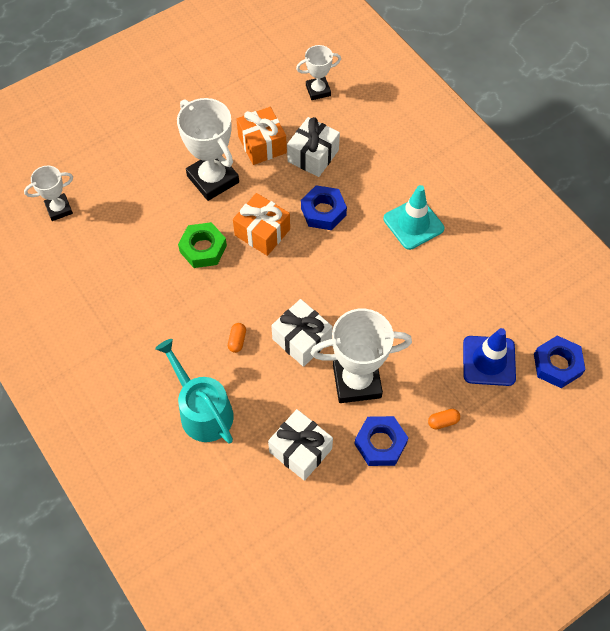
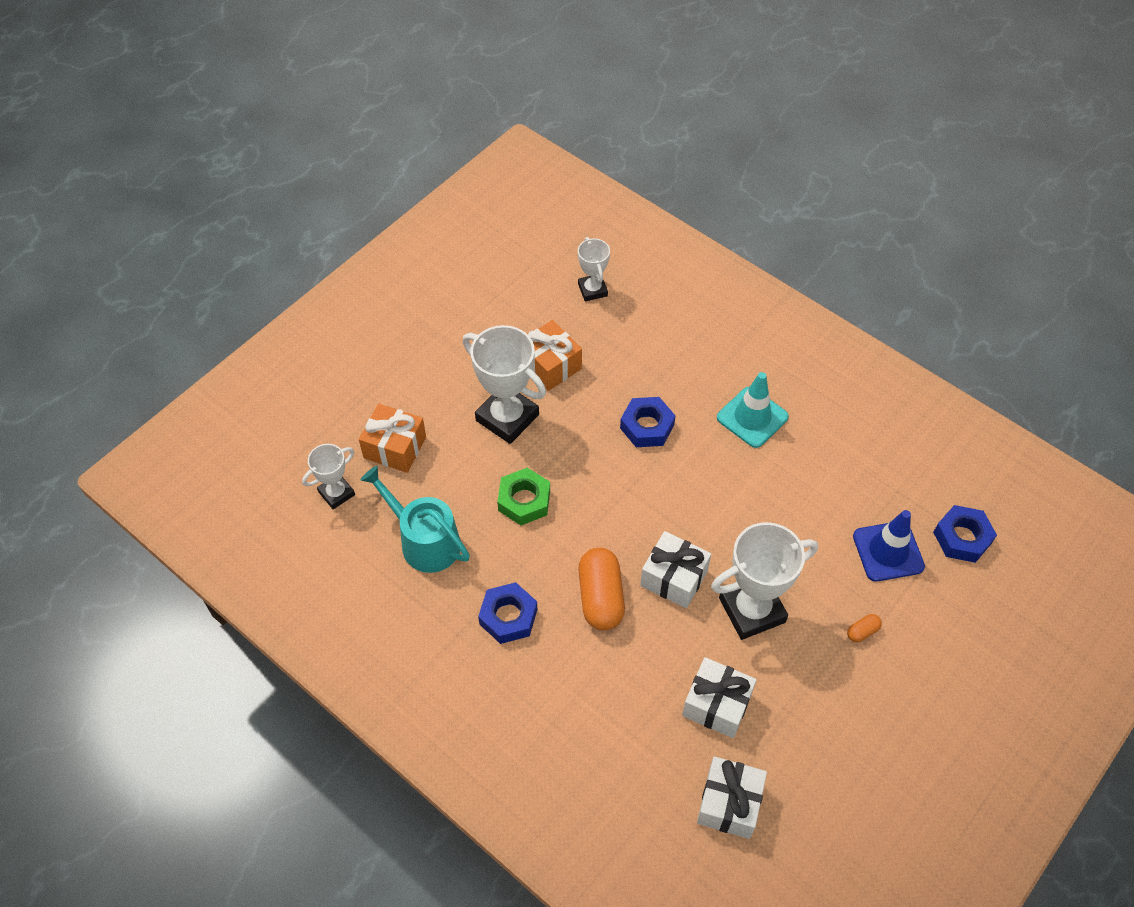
camera: 15 degrees left, 5 degrees down
turquoise watering can [155,339,234,444] -> turquoise watering can moved to [361,466,470,573]
orange capsule [228,323,246,353] -> orange capsule [579,548,625,630], size x2.28
orange gift [233,193,290,256] -> orange gift moved to [359,404,426,473]
white gift [287,117,340,177] -> white gift moved to [697,756,767,839]
white trophy [296,45,341,100] -> white trophy turned 75 degrees counterclockwise [578,237,610,301]
blue nut [354,416,408,466] -> blue nut moved to [478,582,537,644]

